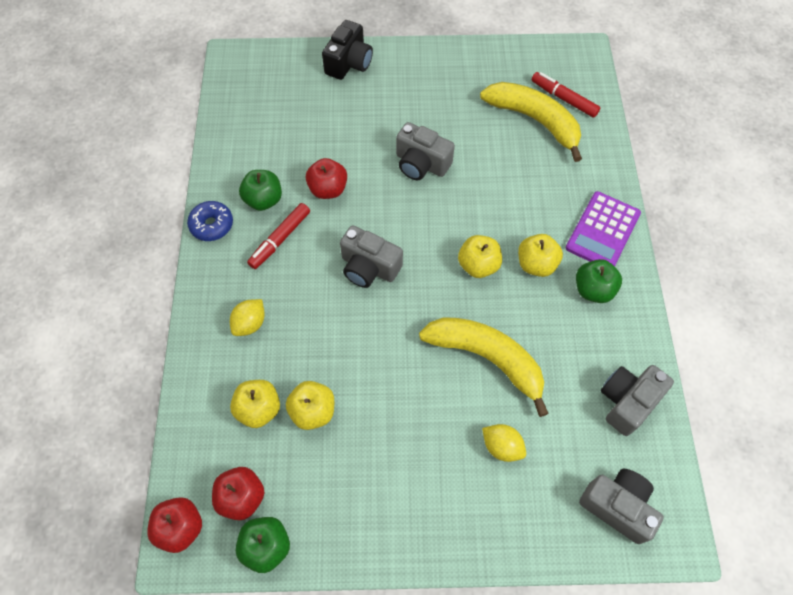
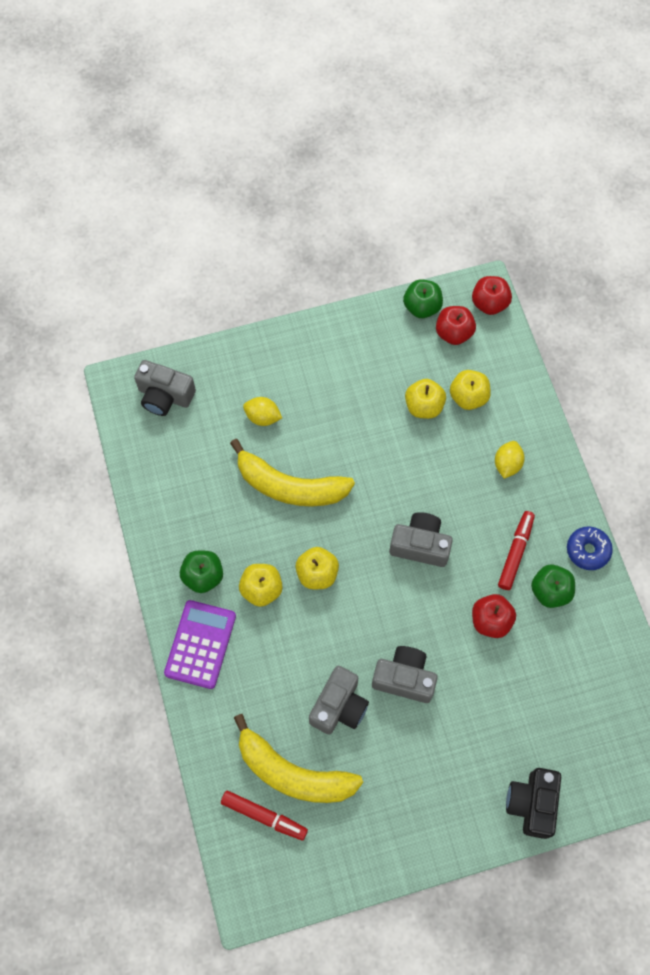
camera: 165 degrees right, 5 degrees up
grey camera [601,365,674,436] -> grey camera moved to [309,666,369,734]

